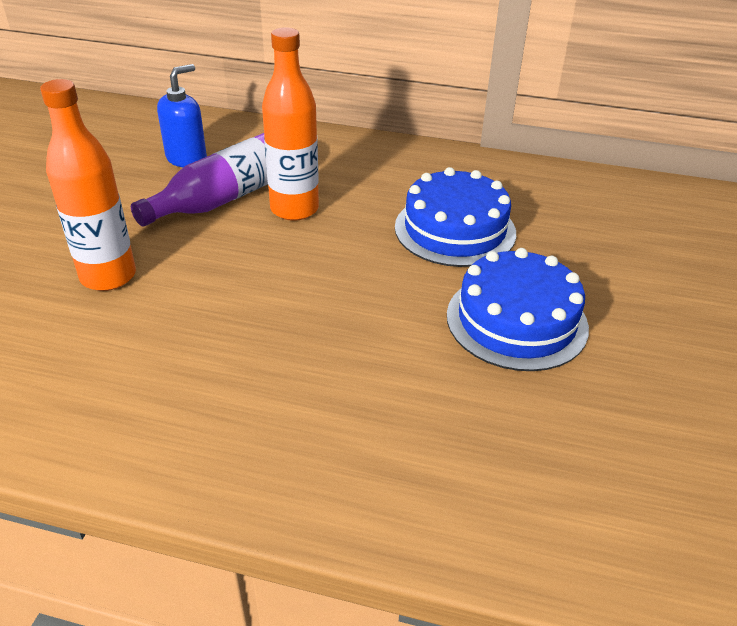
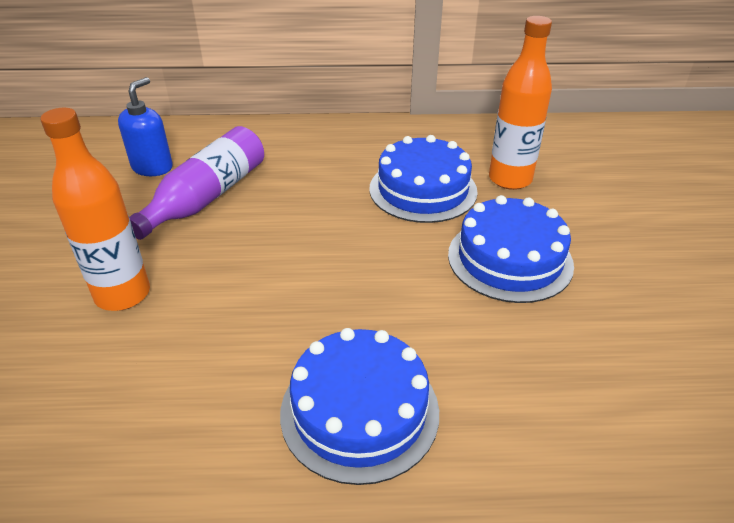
camera: 15 degrees left, 0 degrees up
orange bottle [262,27,319,221] -> orange bottle moved to [489,16,552,190]
none -> blue cake [280,328,439,485]

